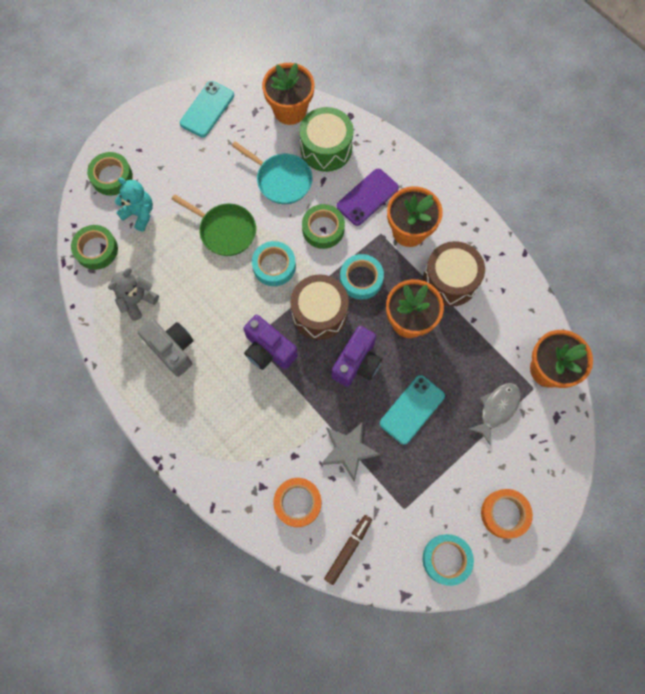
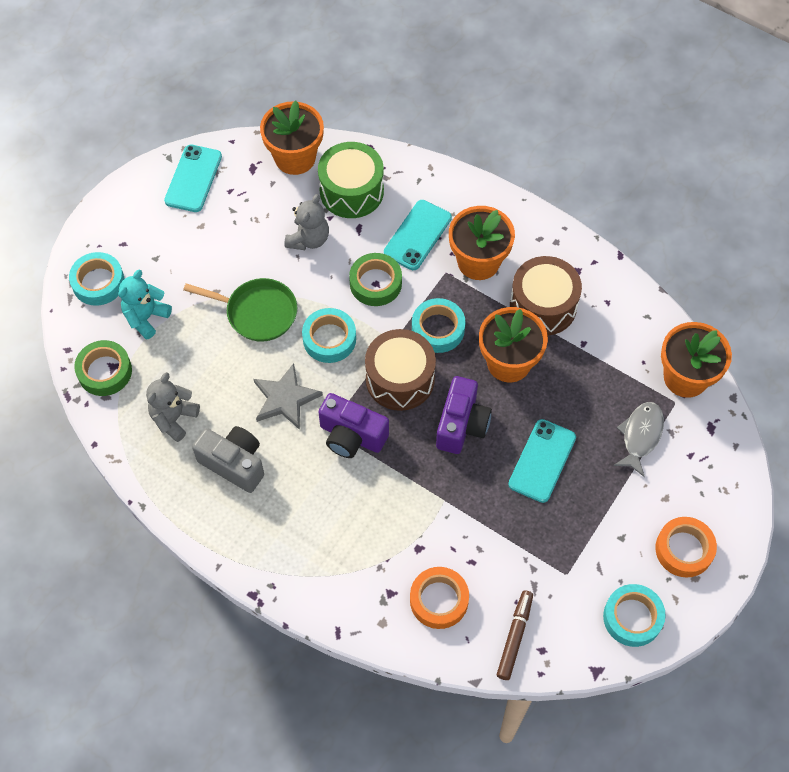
camera: 15 degrees left, 10 degrees down
green tape [87,152,133,196] -> turquoise tape [69,252,125,306]
turquoise teddy bear [115,177,153,231] -> turquoise teddy bear turned 75 degrees counterclockwise [118,270,172,340]
turquoise pan [232,141,312,204] -> grey teddy bear [284,194,329,250]
grey star [321,422,381,482] -> grey star moved to [253,363,323,430]
purple phone [336,169,399,226] -> turquoise phone [384,200,452,270]

